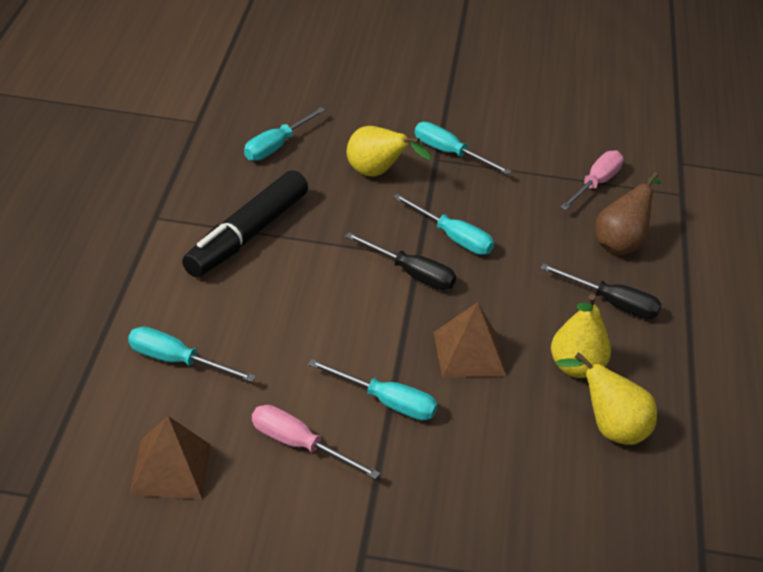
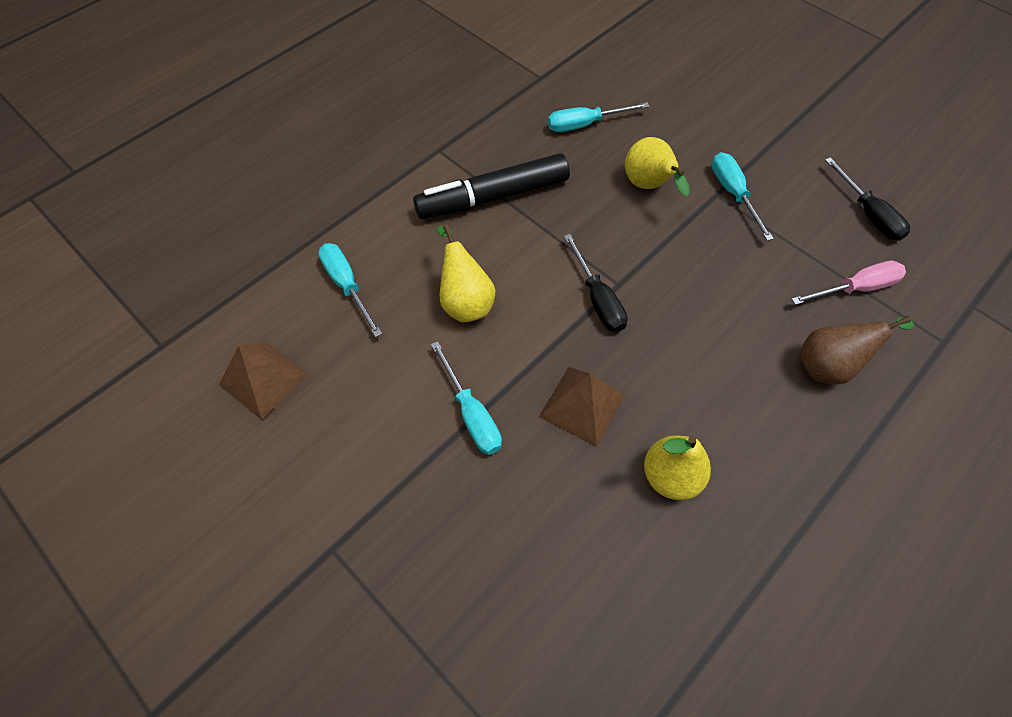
camera: 40 degrees right, 20 degrees up
pink screwdriver [252,405,380,479] -> none
turquoise screwdriver [393,194,494,255] -> none
black screwdriver [540,264,662,319] -> black screwdriver moved to [825,158,910,241]
yellow pear [555,352,657,445] -> yellow pear moved to [437,225,495,322]

